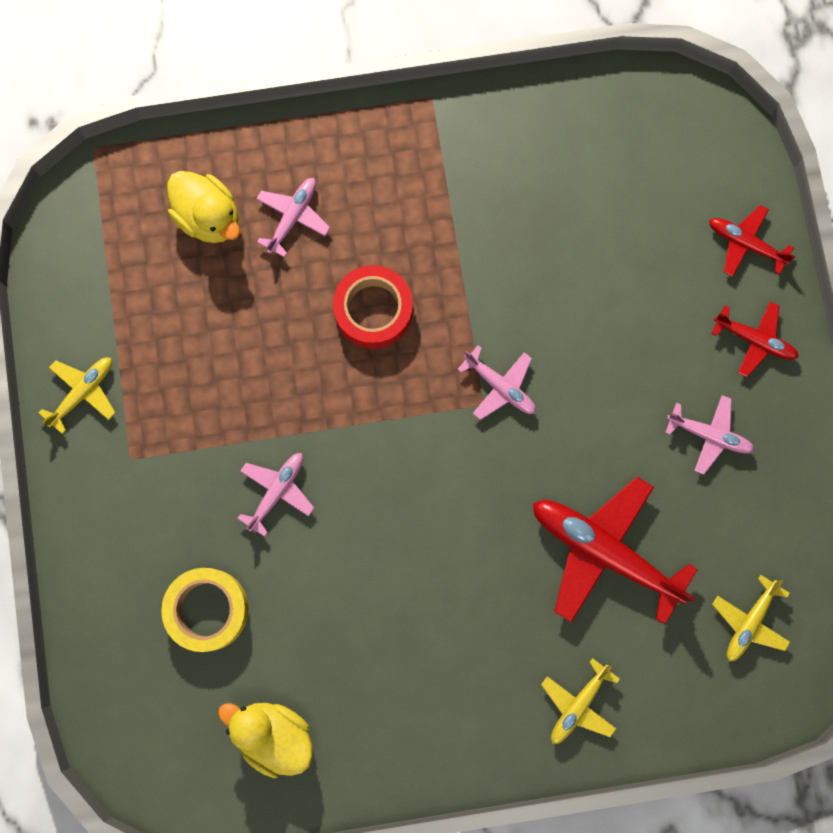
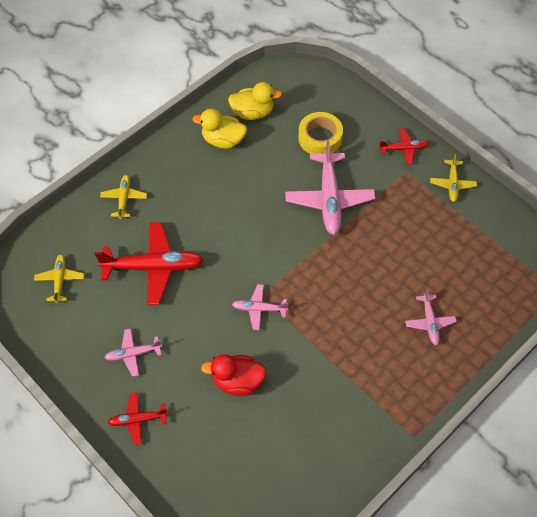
camera: 145 degrees right, 20 degrees down
yellow duck [167,171,240,243] -> yellow duck moved to [192,109,247,149]
pink plane [237,453,314,537] -> pink plane [285,139,376,235], size x1.90
red tape [333,265,413,349] -> none
red plane [709,205,795,277] -> red plane moved to [379,128,429,165]
none -> red duck [201,354,267,396]

